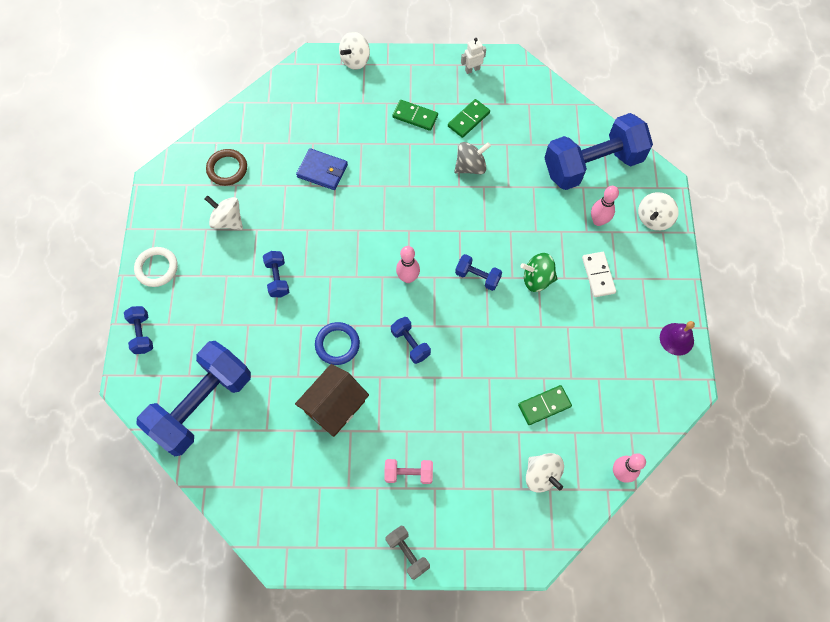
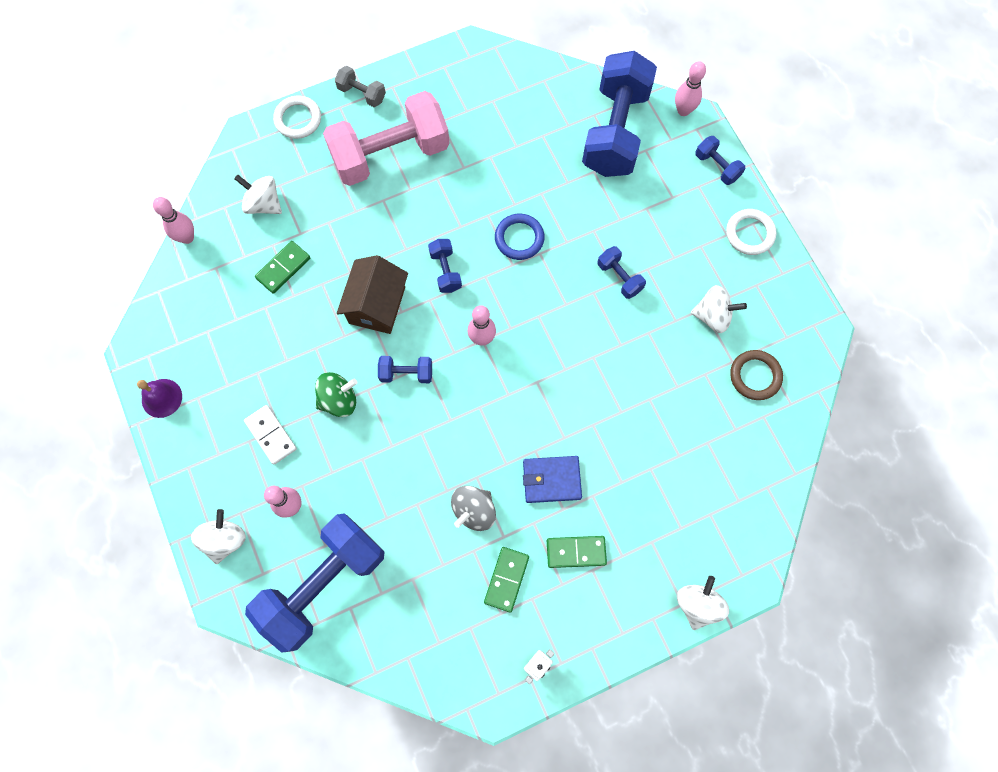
camera: 155 degrees right, 5 degrees up
brown house [295,364,369,437] -> brown house moved to [337,255,408,334]
blue wallet [296,148,348,190] -> blue wallet moved to [523,456,582,503]
pink dumbbell [384,459,433,484] -> pink dumbbell [323,91,450,186], size x2.34
blue dumbbell [391,317,431,364] -> blue dumbbell turned 45 degrees clockwise [428,239,462,293]
none -> white ring [273,96,321,139]
none -> pink bowling pin [675,61,706,116]

